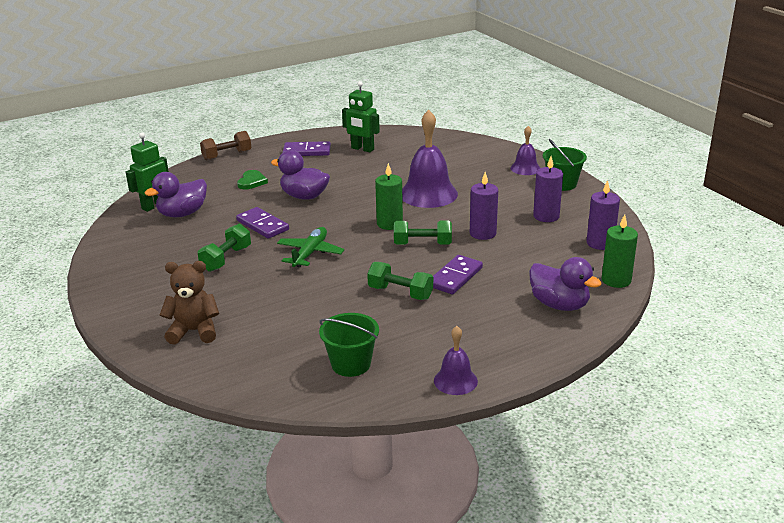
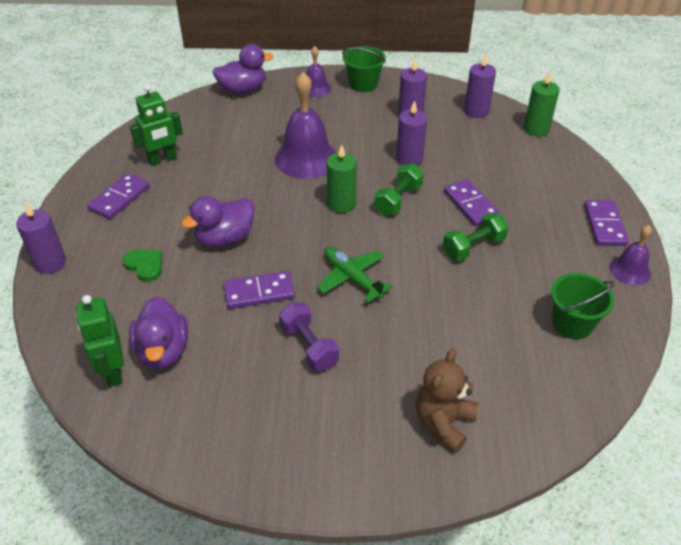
camera: 60 degrees left, 15 degrees up
green dumbbell [198,224,251,272] -> purple dumbbell [279,303,339,371]
brown dumbbell [200,131,251,160] -> purple candle [16,203,66,274]
purple duck [529,257,602,311] -> purple duck moved to [213,44,273,94]
none -> purple domino [584,200,629,246]

